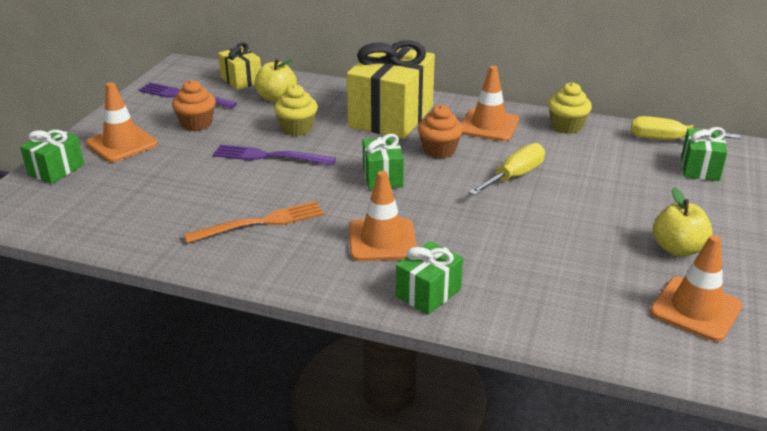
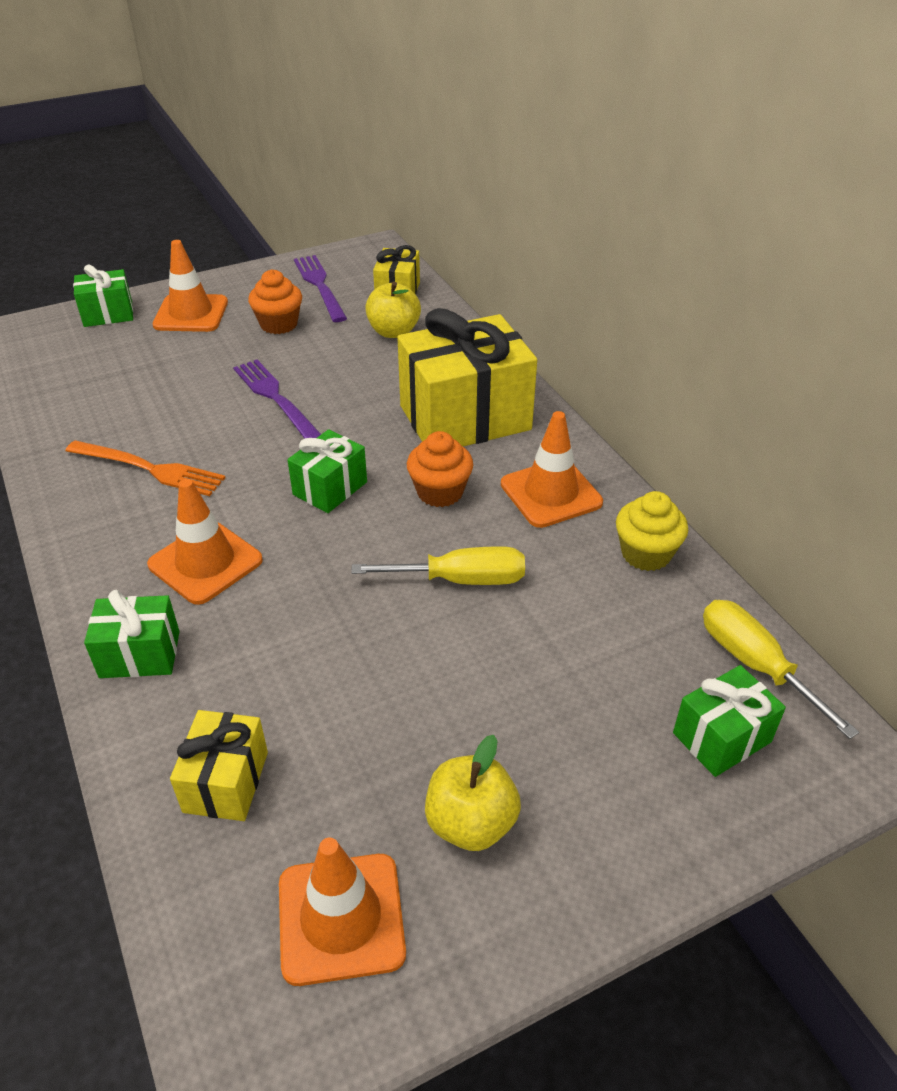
camera: 45 degrees right, 10 degrees up
yellow cupcake [274,84,318,136] -> none
none -> yellow gift [170,710,268,821]

